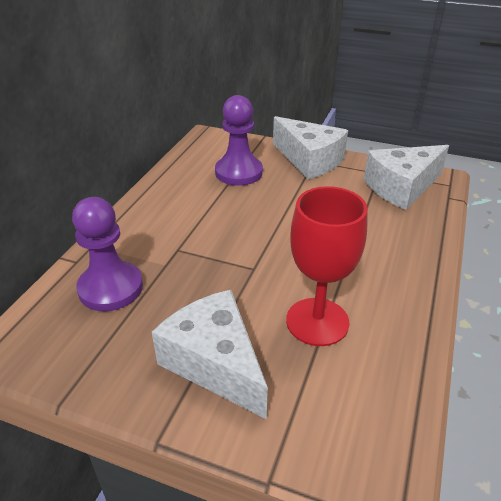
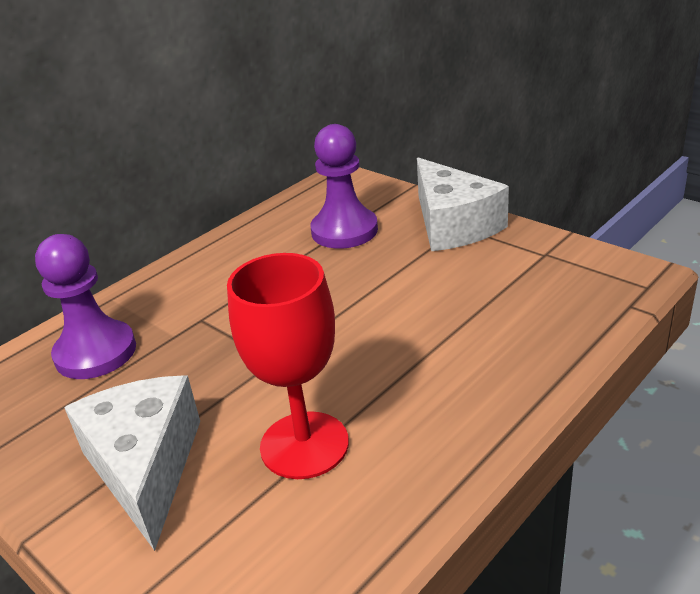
camera: 25 degrees right, 5 degrees down
white cheese [364,145,449,210] -> none

